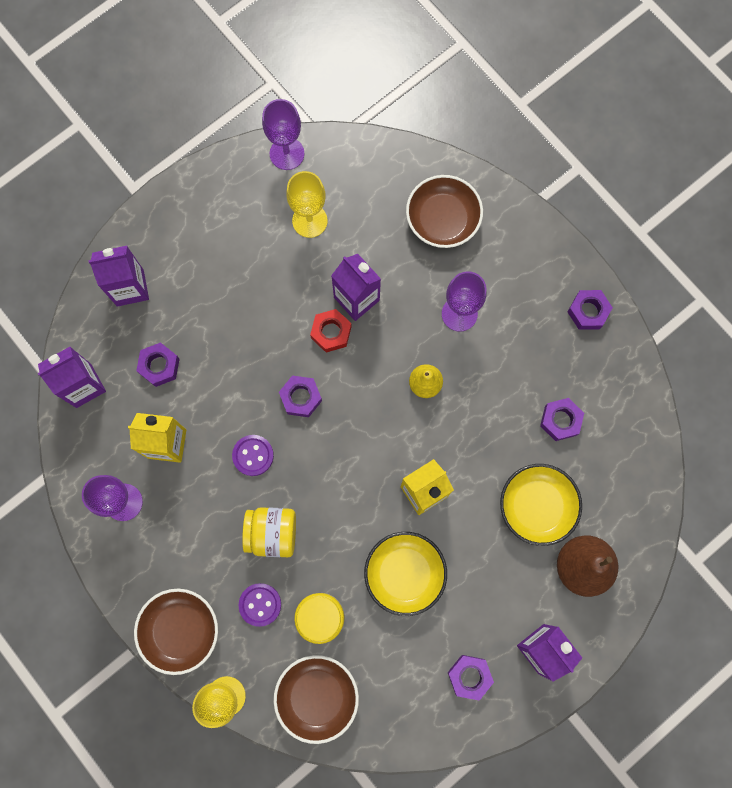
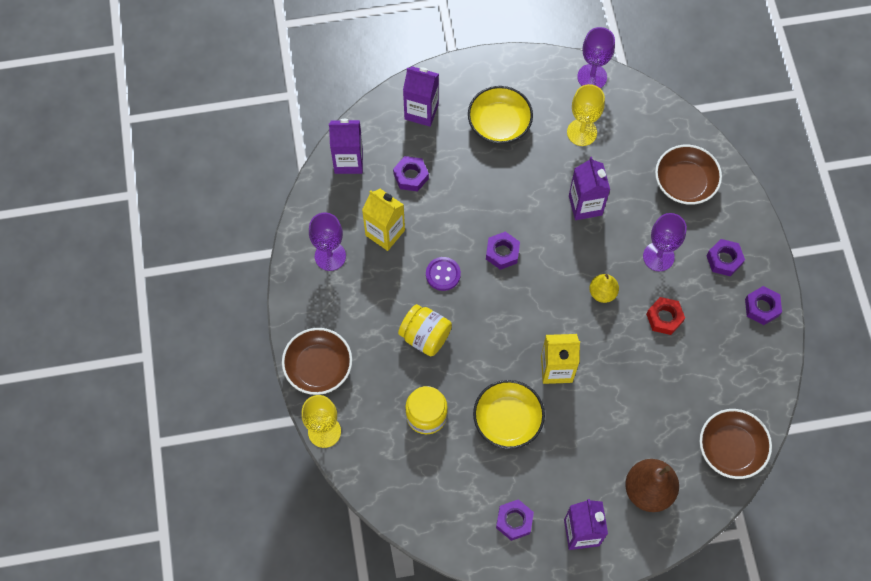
camera: 30 degrees right, 10 degrees down
purple button [239,583,281,627] -> none
brown bowl [274,655,359,744] -> brown bowl moved to [700,409,772,479]
red nut [310,309,352,353] -> red nut moved to [646,297,685,335]
yellow bowl [500,464,582,546] -> yellow bowl moved to [468,86,533,144]
purple nut [540,398,584,441] -> purple nut moved to [706,239,745,276]

